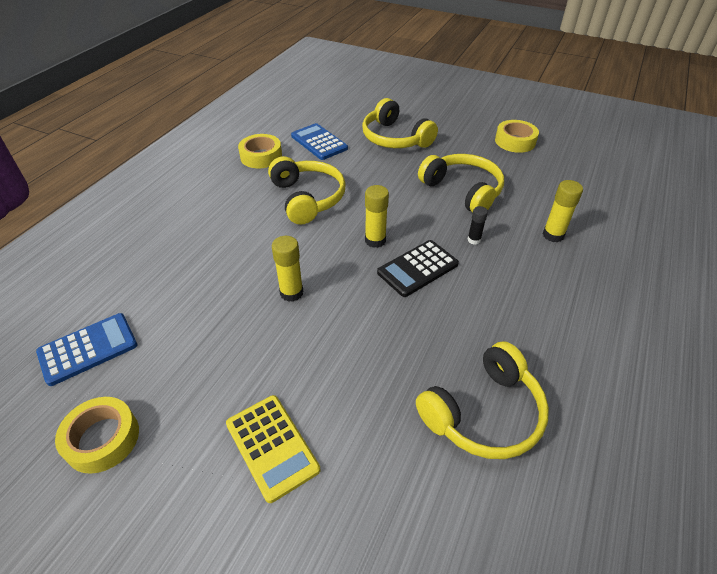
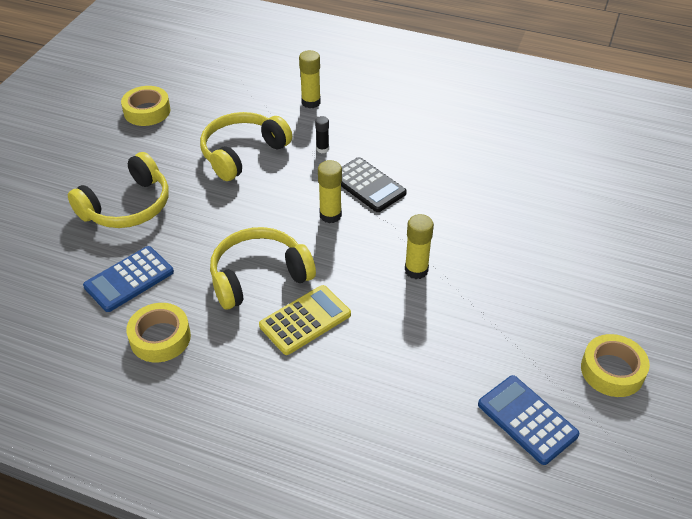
camera: 95 degrees left, 0 degrees up
yellow calculator [226,395,320,503] -> yellow calculator moved to [259,285,351,355]
yellow headphones [416,341,549,459] -> none

